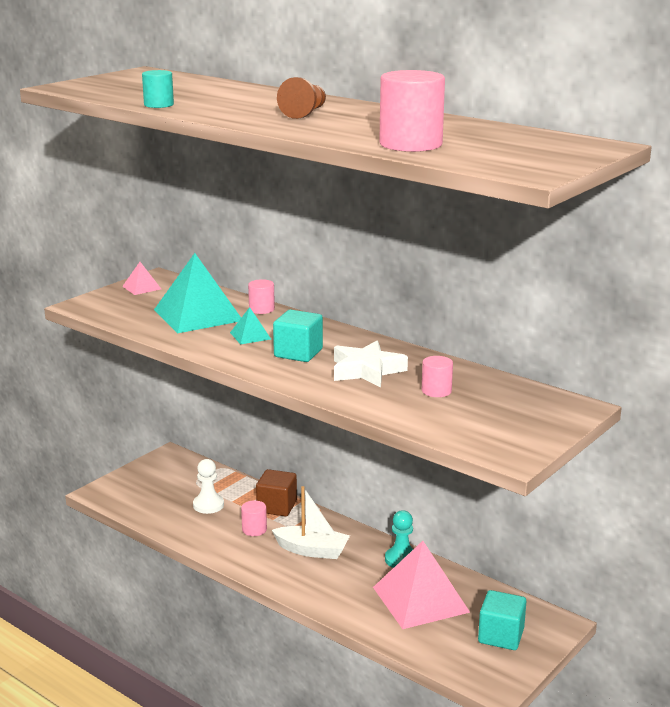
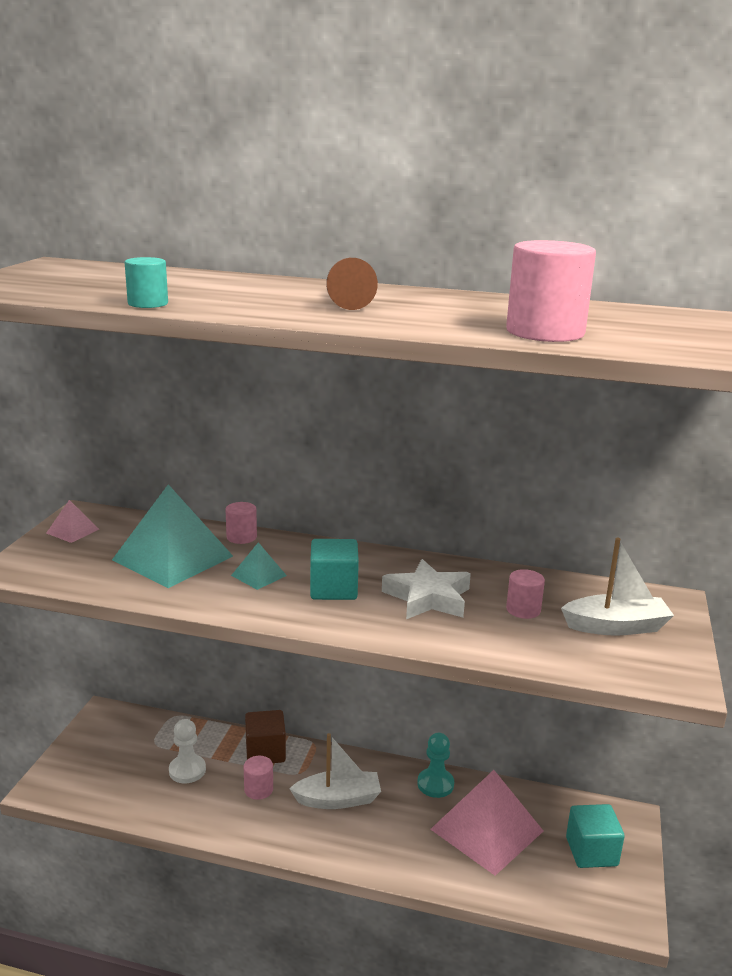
camera: 25 degrees left, 0 degrees up
none -> white boat [561,538,674,636]

